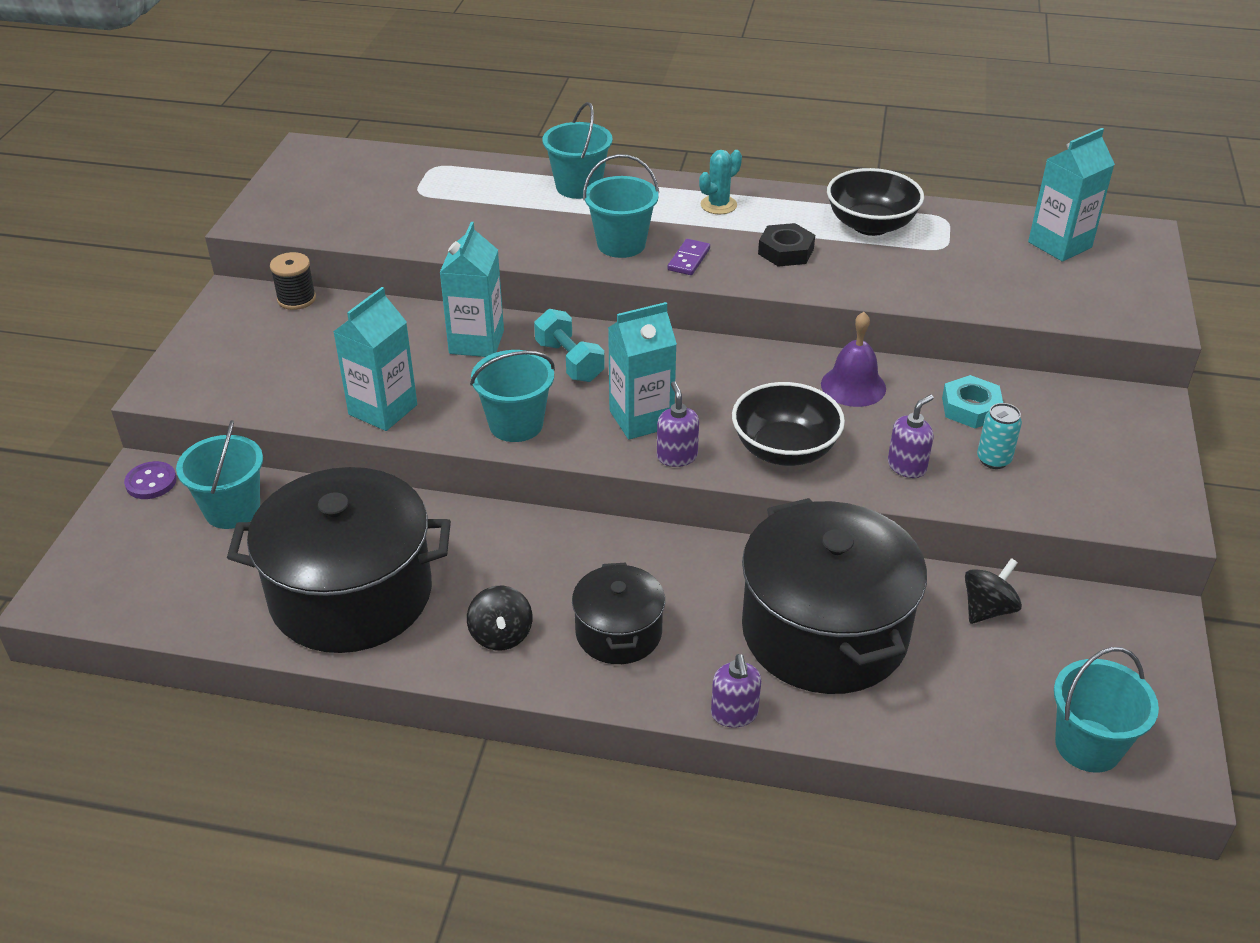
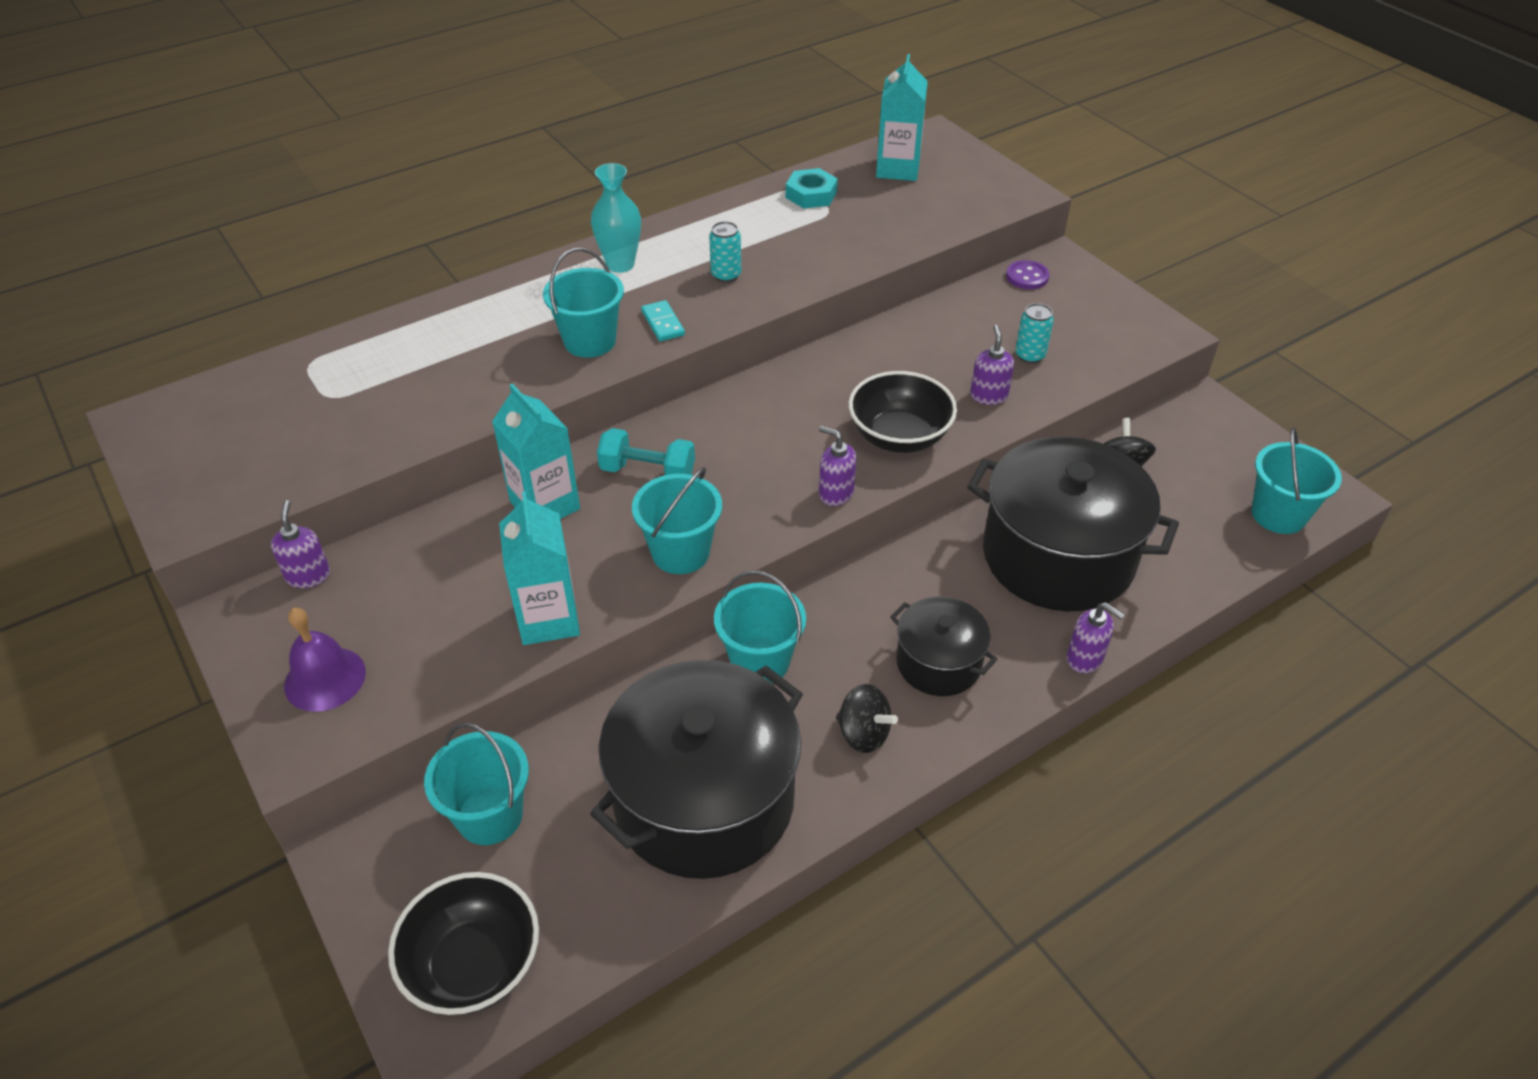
camera: 45 degrees left, 5 degrees up
purple button [124,461,177,499] -> purple button moved to [1006,260,1049,289]
black spool [270,252,316,310] -> purple soap dispenser [271,500,330,588]
turquoise bucket [543,102,613,199] -> turquoise bucket moved to [714,570,806,683]
turquoise carton [608,302,677,440] -> none
purple domino [668,239,710,275] -> turquoise domino [641,300,685,341]
turquoise cactus [699,150,742,214] -> turquoise vase [591,163,641,273]
black nut [758,223,815,267] -> turquoise can [709,221,741,282]
purple bell [821,312,886,407] -> purple bell moved to [284,608,366,712]
black bowl [827,168,924,236] -> black bowl moved to [388,872,539,1015]
turquoise nut [942,375,1003,428] -> turquoise nut moved to [786,168,838,209]

